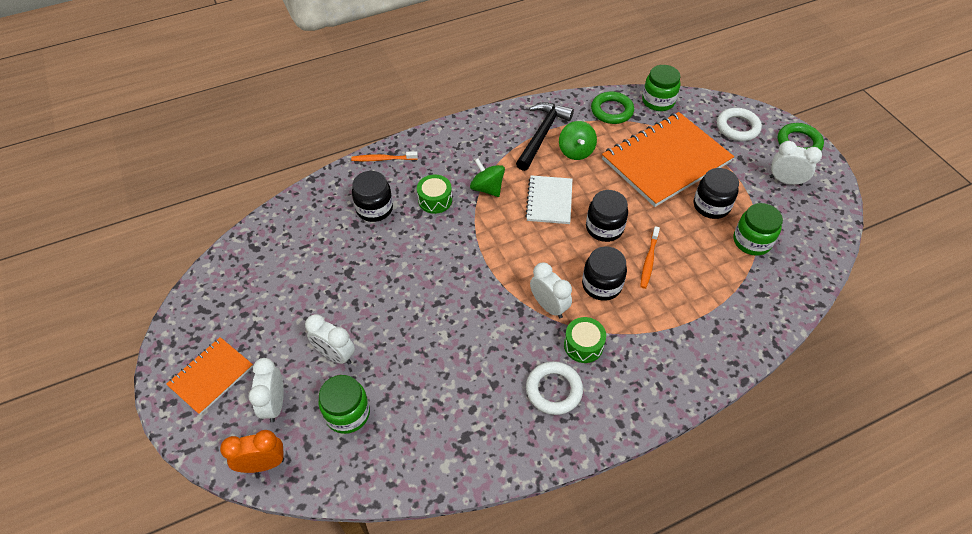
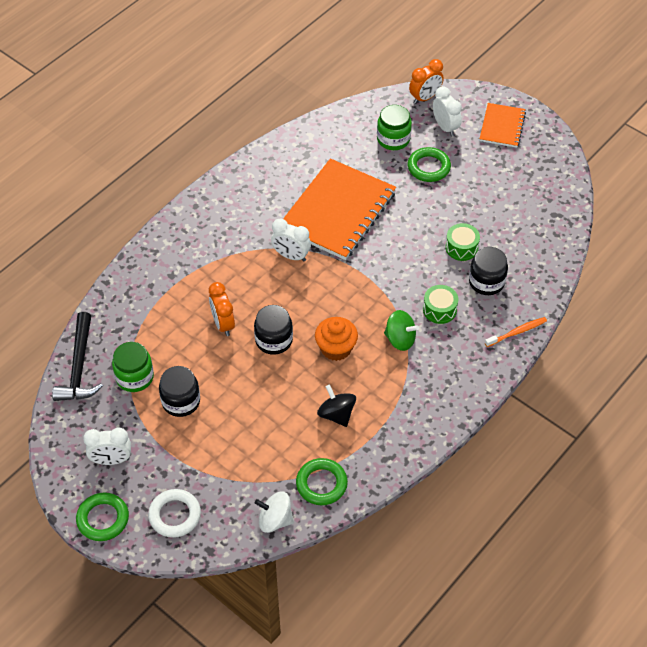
camera: 155 degrees right, 0 degrees up
white clock [305,314,355,365] -> green ring [408,147,451,182]
black hammer [516,102,574,171] -> black hammer moved to [52,312,103,401]
white notebook [525,175,572,224] -> orange cupcake [315,317,358,361]
white ring [526,361,583,415] -> none
green spinning top [559,121,597,160] -> black spinning top [317,385,356,427]
green drum [564,317,606,363] -> green drum moved to [445,223,480,261]
black jar [582,246,627,301] -> none
orange notebook [602,112,734,207] -> orange notebook moved to [283,158,396,260]
orange toothbrush [640,226,660,289] -> orange clock [209,282,235,336]
green jar [642,65,681,111] -> white spinning top [255,492,294,533]

